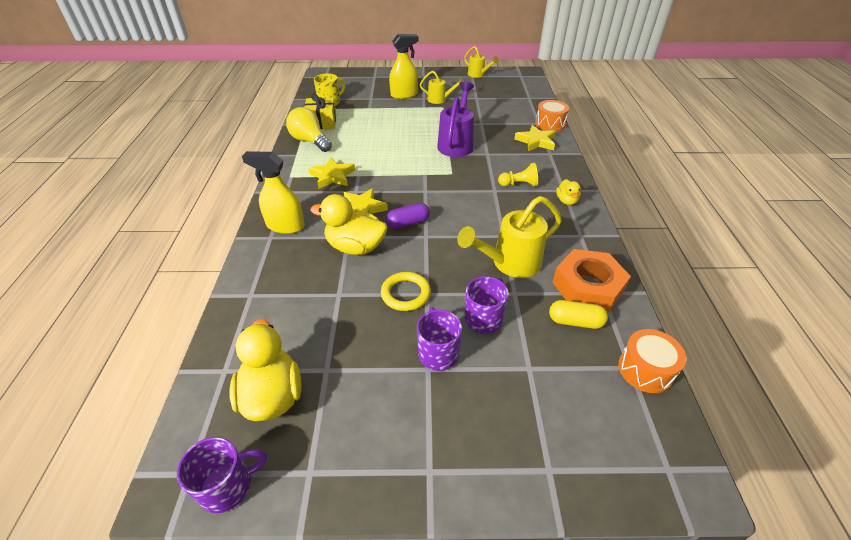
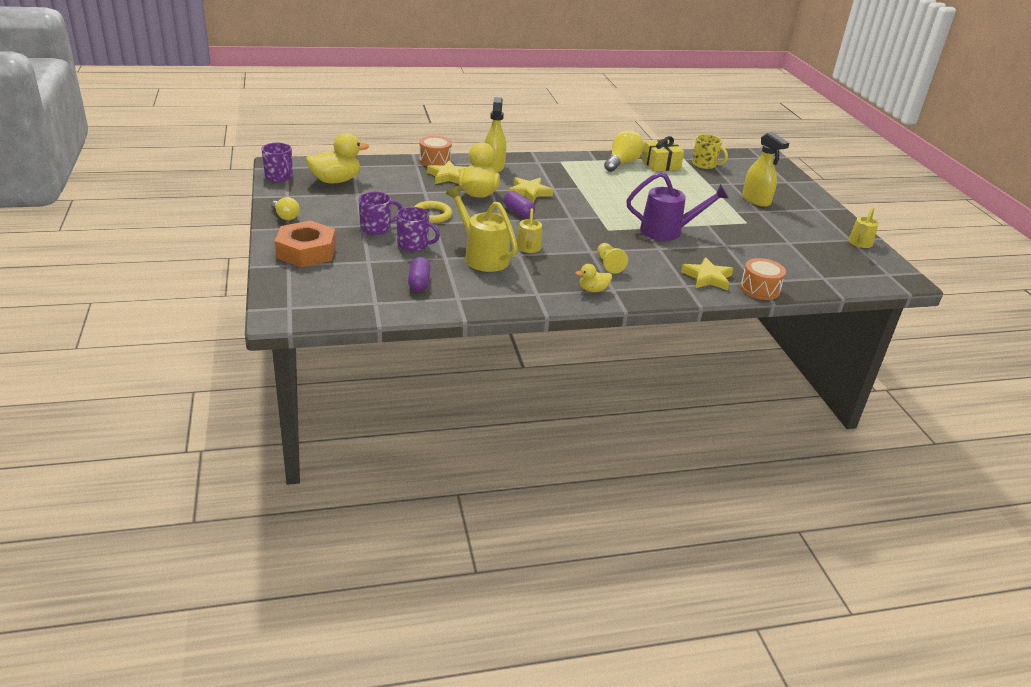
camera: 75 degrees right, 10 degrees down
yellow star [308,158,355,189] -> yellow star moved to [427,161,467,184]
yellow watering can [420,71,464,104] -> yellow watering can moved to [517,208,542,253]
yellow capsule [549,300,608,329] -> purple capsule [408,257,431,292]
orange nut [552,249,631,312] -> orange nut moved to [275,220,336,267]
orange drum [618,329,686,393] -> orange drum moved to [419,136,452,166]
none -> yellow light bulb [271,197,300,220]

